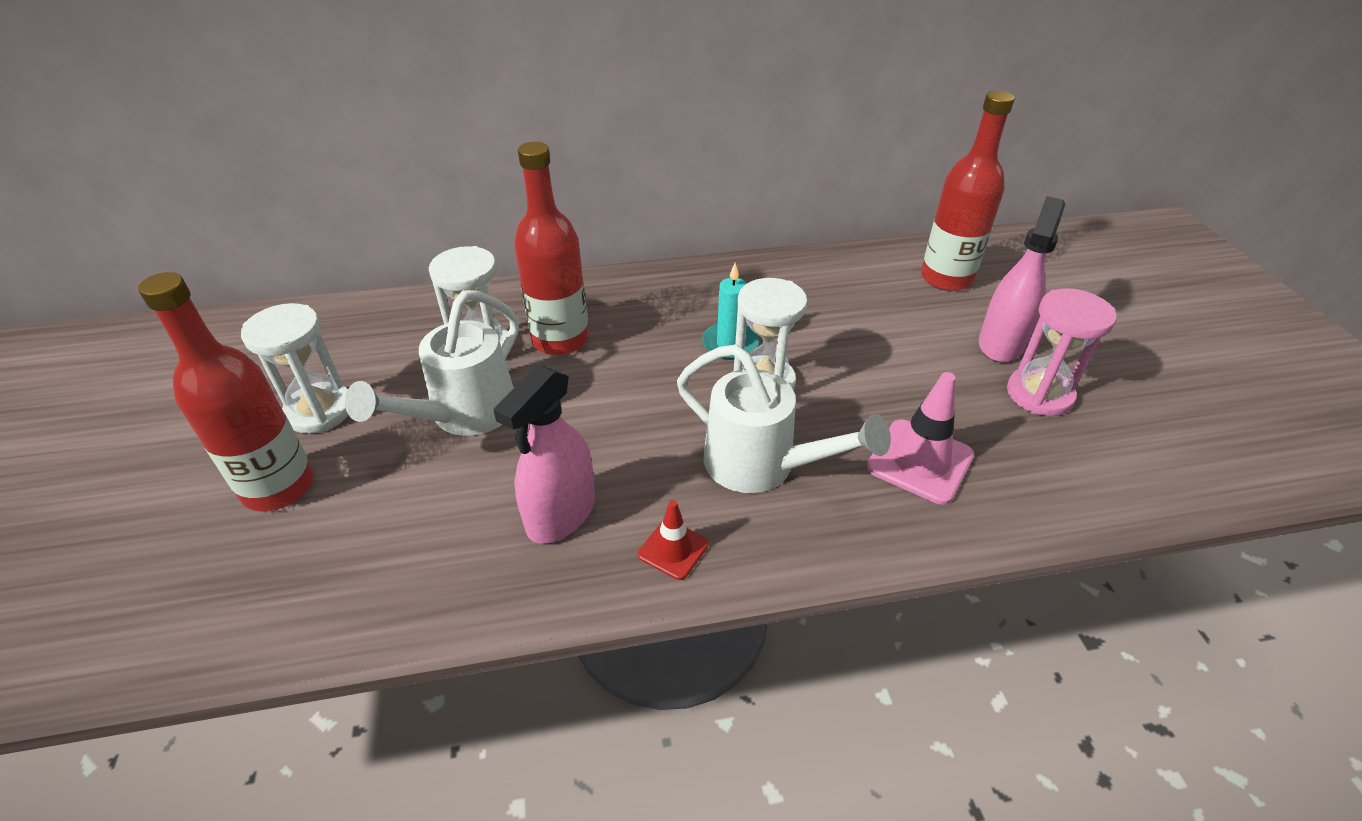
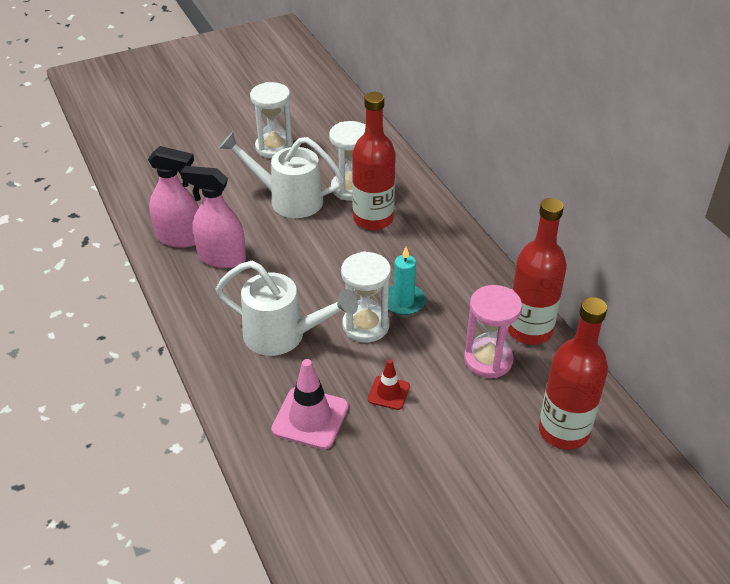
camera: 75 degrees right, 0 degrees up
red bottle [138,272,314,511] -> red bottle moved to [508,198,567,345]
red traffic cone [638,500,709,580] -> red traffic cone moved to [368,359,410,410]
white watering can [677,345,891,493] -> white watering can turned 90 degrees counterclockwise [216,261,358,356]
pink spray bottle [979,196,1065,362] -> pink spray bottle moved to [148,146,199,248]
pink hourglass [1007,288,1117,416] -> pink hourglass moved to [464,285,522,378]

